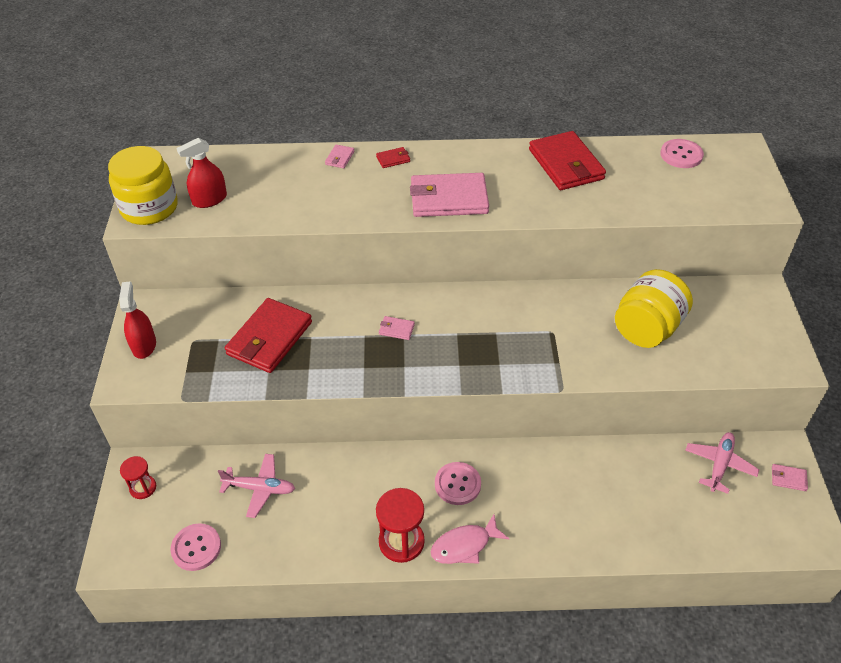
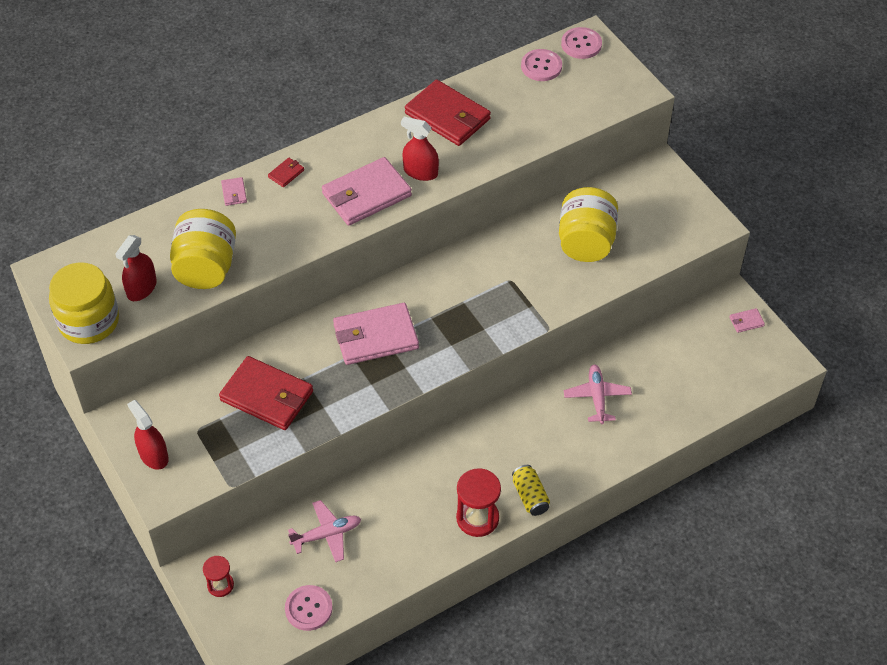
camera: 30 degrees left, 5 degrees up
red wallet [225,298,312,373] -> red wallet turned 60 degrees counterclockwise [219,356,313,430]
pink wallet [379,316,415,340] -> pink wallet [333,303,419,365], size x2.40
pink fish [431,514,509,564] -> yellow can [512,465,550,516]
pink button [435,462,481,505] -> pink button moved to [561,27,602,59]
pink plane [686,432,759,494] -> pink plane moved to [564,365,632,424]
none -> yellow jar [170,209,236,289]
none -> red spray bottle [401,117,439,181]

